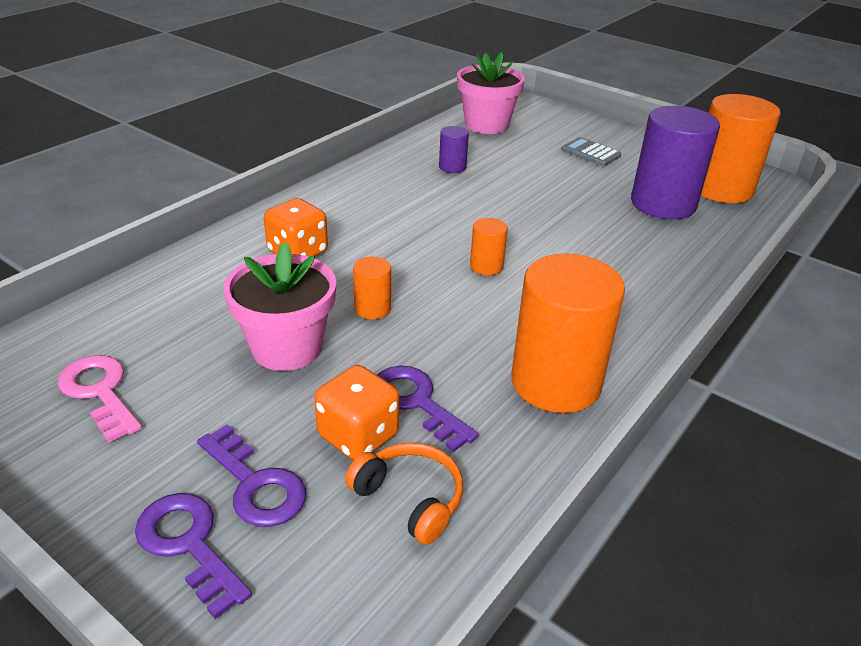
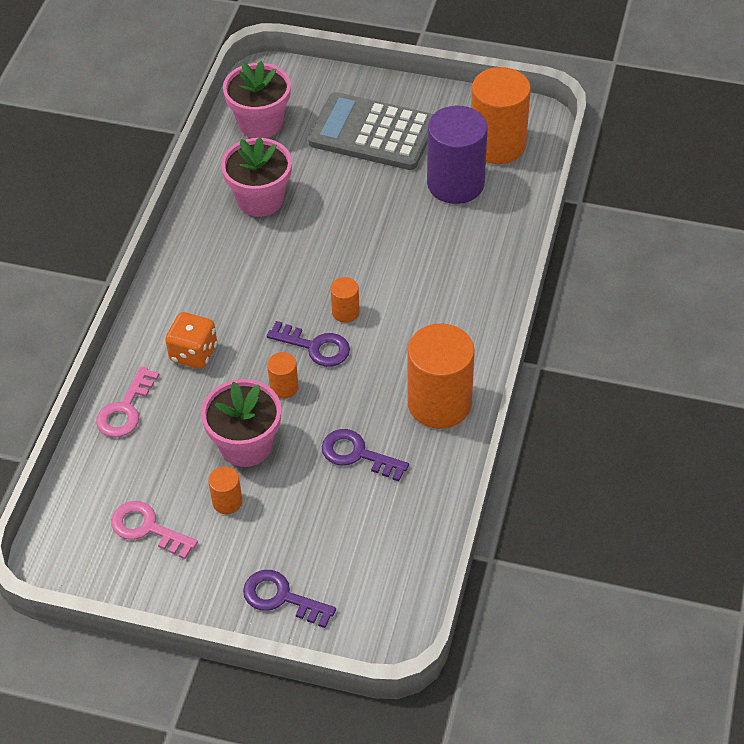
camera: 20 degrees left, 15 degrees up
purple key [197,424,306,527] -> purple key moved to [267,321,350,367]
orange dice [314,365,399,460] -> none
orange headphones [345,442,463,545] -> none
purple cylinder [439,126,469,173] -> pink flower pot [221,138,292,217]
grey calculator [562,137,621,166] -> grey calculator [308,92,433,170], size x2.29
none -> pink key [96,366,159,437]
none -> orange cylinder [208,467,242,514]

